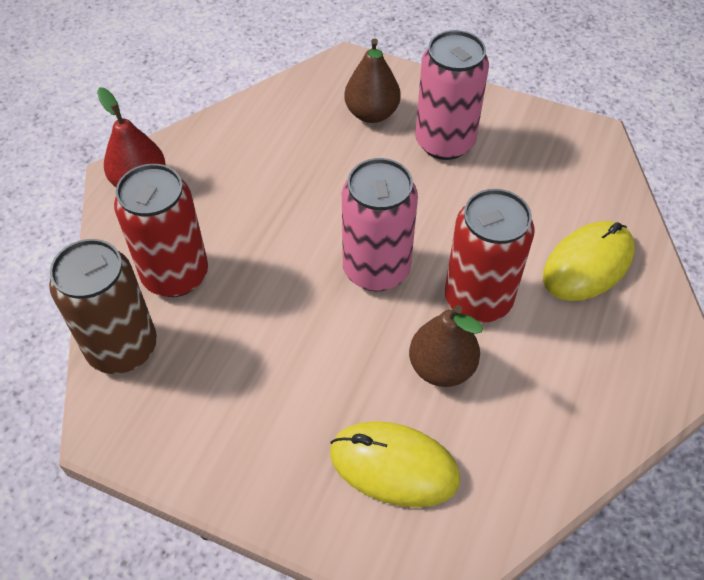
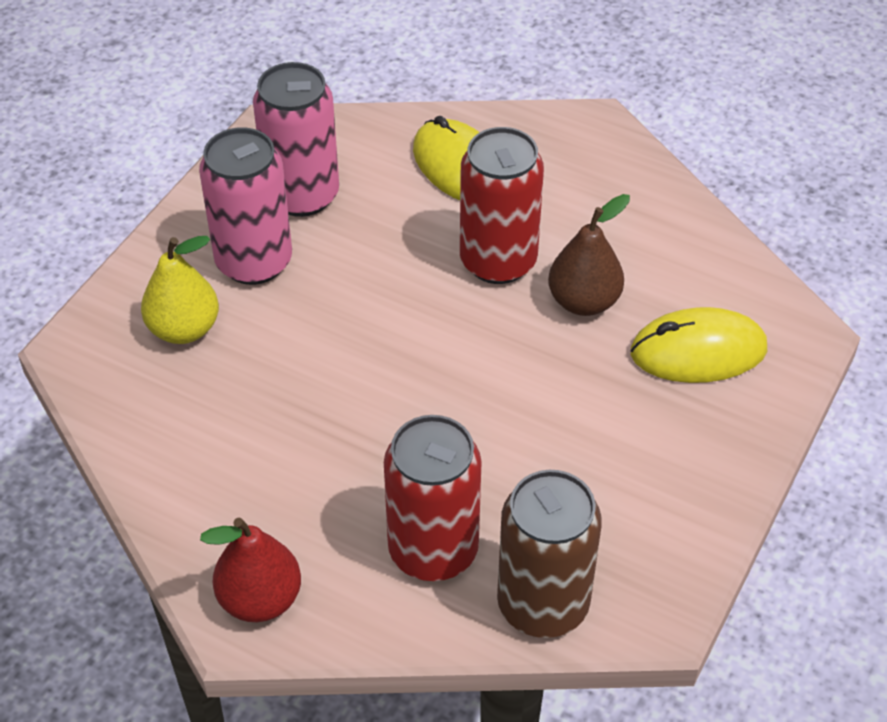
camera: 85 degrees left, 5 degrees down
yellow mouse [330,421,460,507] -> yellow mouse turned 60 degrees clockwise [631,307,767,383]
pink can [342,158,418,291] -> pink can moved to [253,62,339,217]
brown pear [344,38,401,123] -> yellow pear [141,236,219,344]

